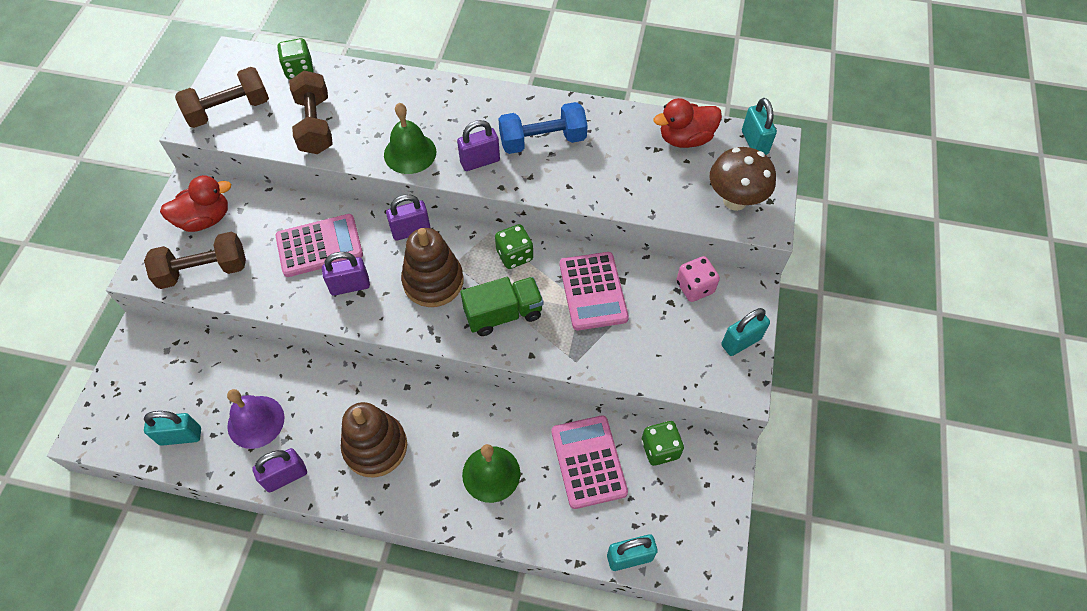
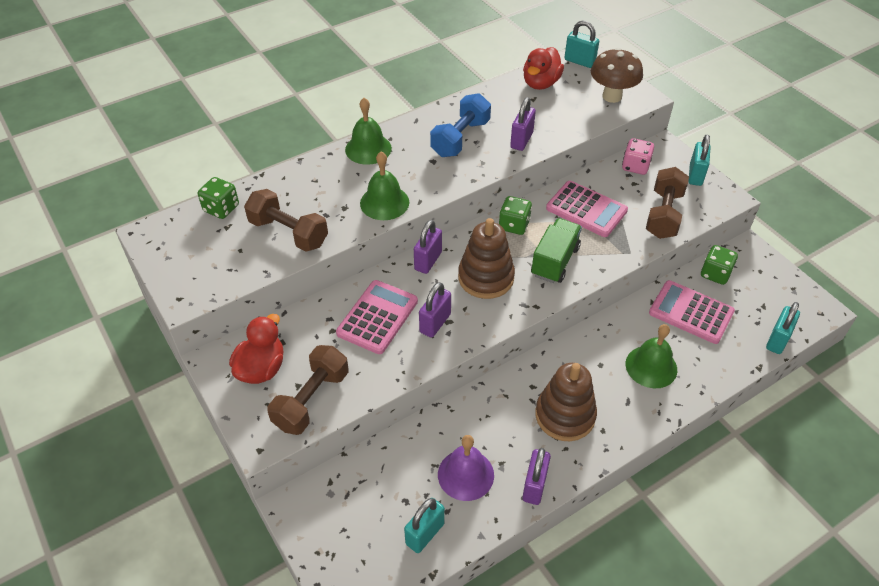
camera: 45 degrees left, 10 degrees down
brown dumbbell [175,67,269,128] -> brown dumbbell moved to [646,167,689,239]
purple padlock [457,120,500,171] -> purple padlock moved to [510,97,536,151]
none -> green bell [345,98,392,165]

